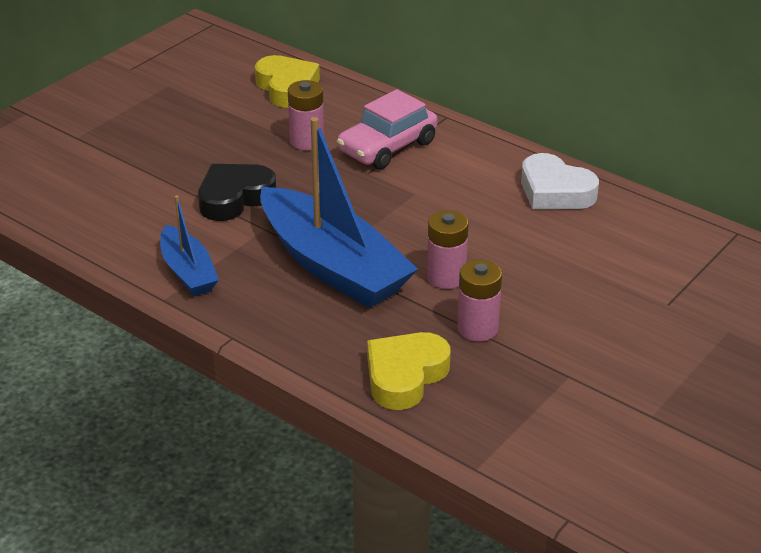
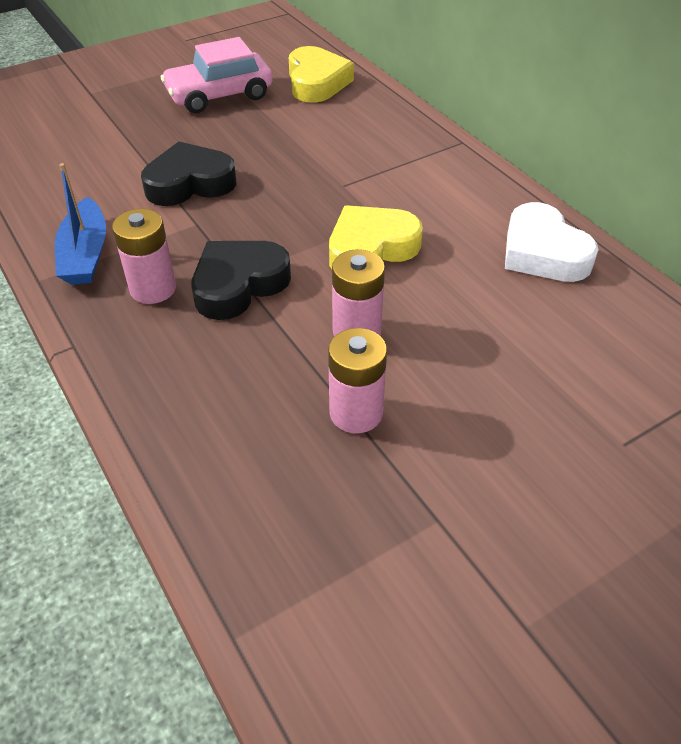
camera: 20 degrees right, 10 degrees up
blue boat [260,117,418,308] -> black heart [191,241,291,320]
pink battery [288,80,324,150] -> pink battery moved to [112,209,176,304]
pink car [337,89,438,169] -> pink car moved to [161,37,273,113]
yellow heart [367,332,450,410] -> yellow heart moved to [329,205,423,269]

